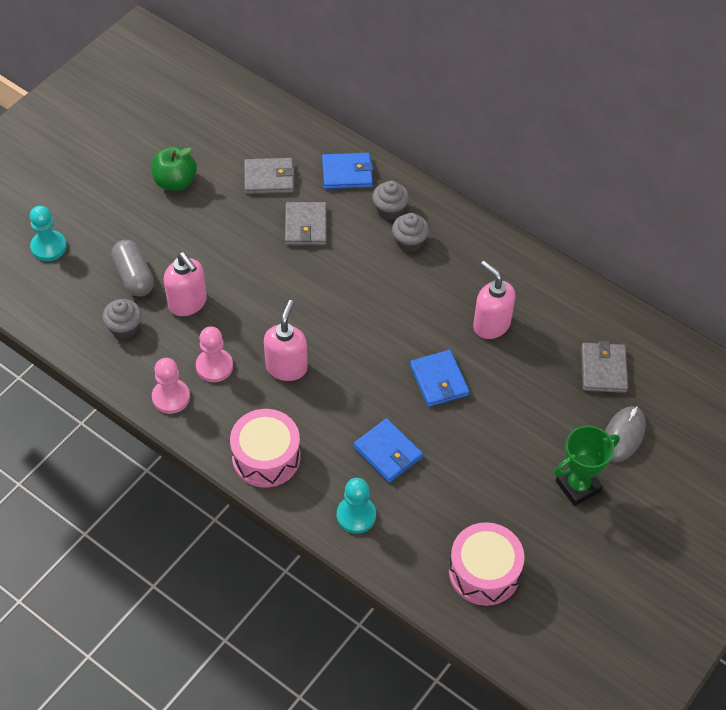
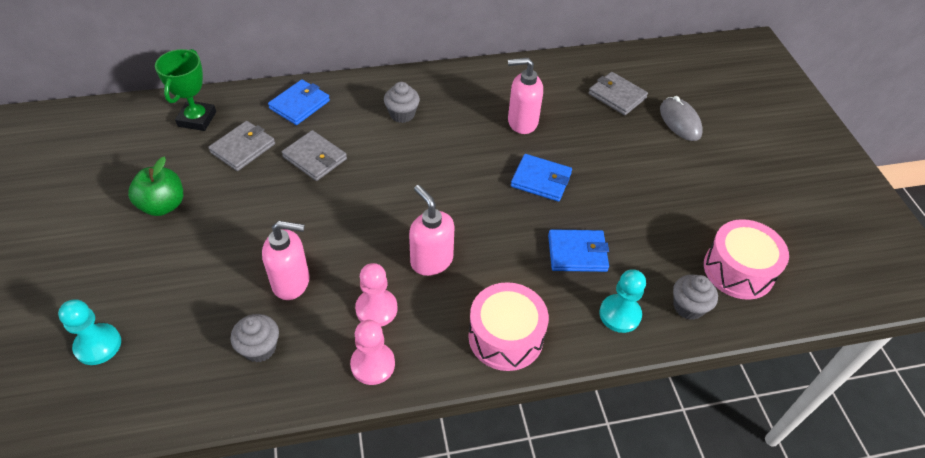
camera: 50 degrees left, 5 degrees down
grey capsule [111,240,154,296] -> none
grey cupcake [372,181,409,220] -> grey cupcake moved to [673,274,718,320]
green trophy [554,426,620,506] -> green trophy moved to [155,49,216,131]

